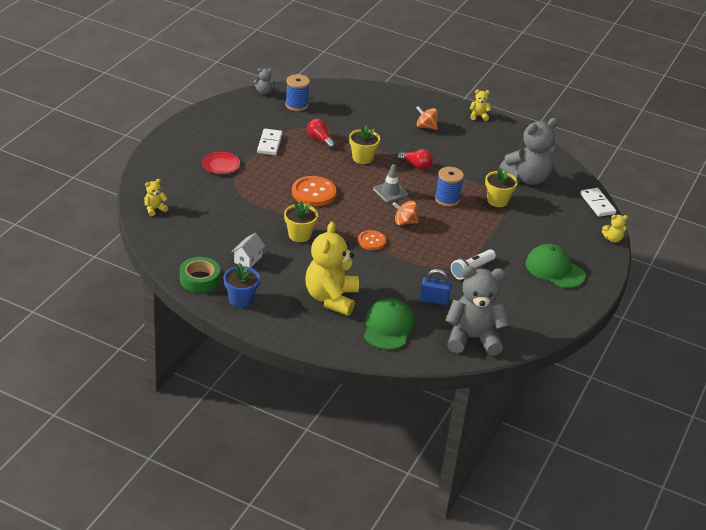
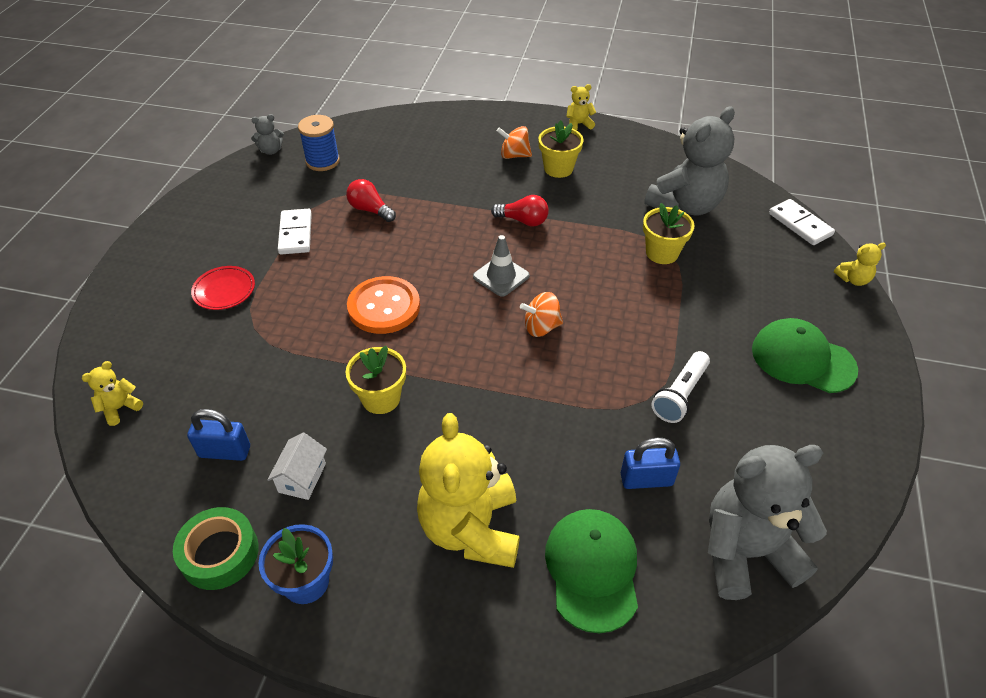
camera: 10 degrees left, 10 degrees up
yellow flower pot [349,125,380,164] -> yellow flower pot moved to [538,120,583,178]
orange button [358,230,386,250] -> none
blue spool [435,167,464,207] -> none
none -> blue padlock [187,409,250,461]

